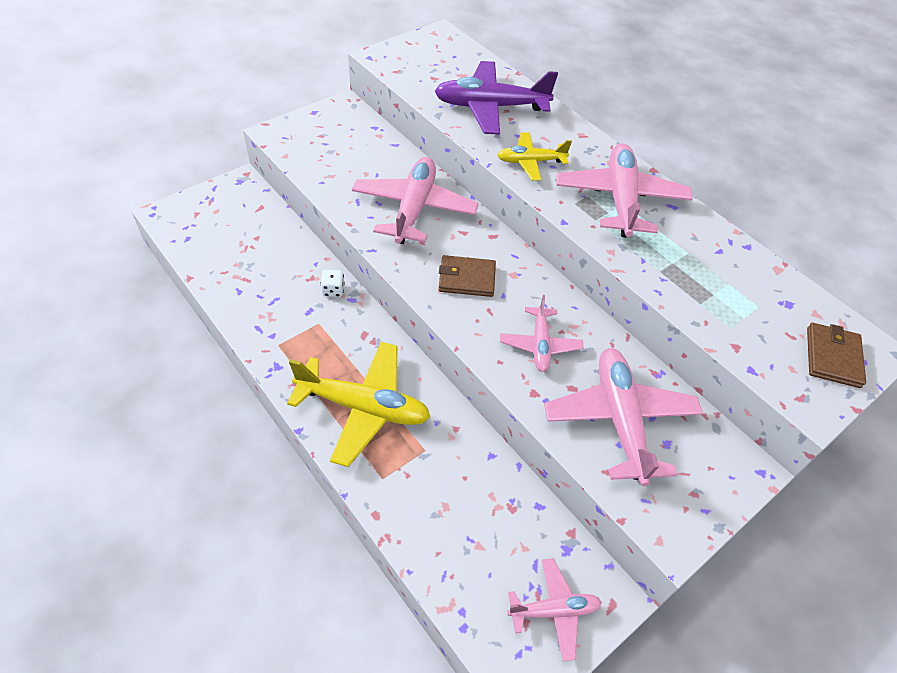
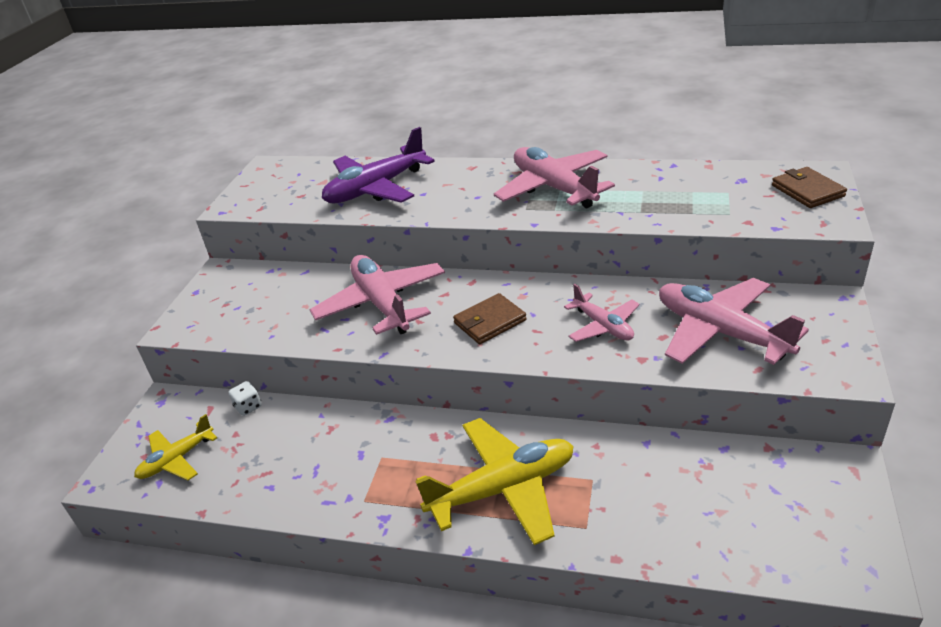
camera: 30 degrees left, 15 degrees down
white dice [320,270,344,297] -> white dice moved to [228,381,262,416]
yellow plane [498,133,572,181] -> yellow plane moved to [134,414,217,481]
pink plane [507,558,602,661] -> none

